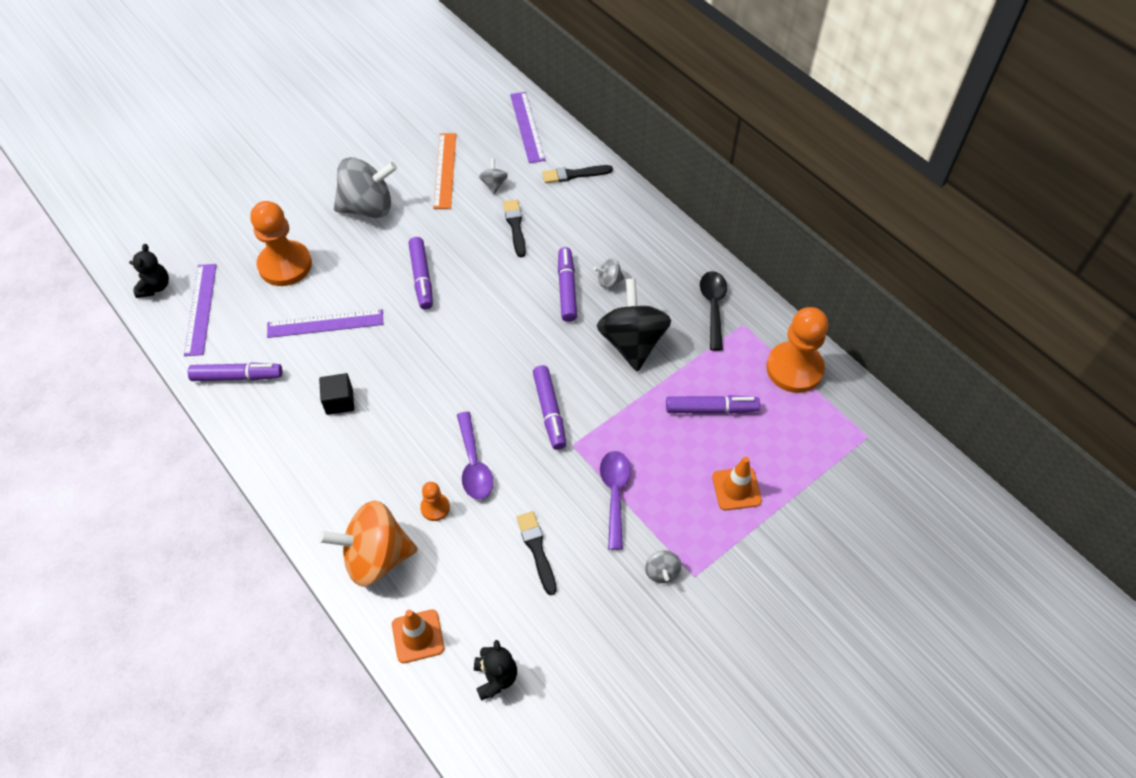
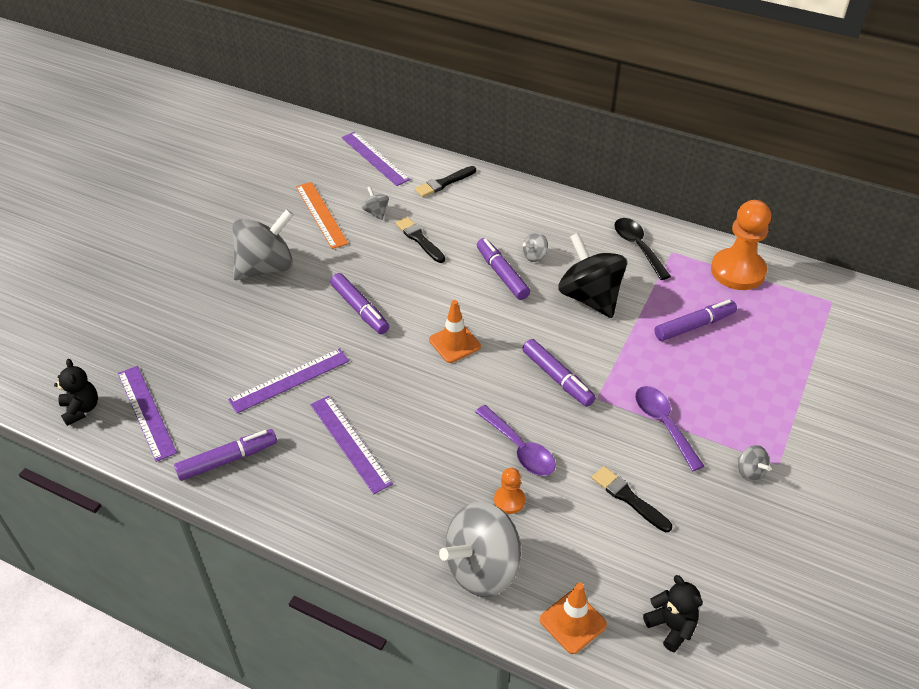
camera: 25 degrees left, 10 degrees down
orange pawn [250,201,312,286] -> none
black cube [319,373,354,415] -> purple ruler [311,396,393,494]
orange spinning top [319,500,418,587] -> grey spinning top [439,501,521,597]
orange traffic cone [712,457,762,510] -> orange traffic cone moved to [429,300,481,363]

